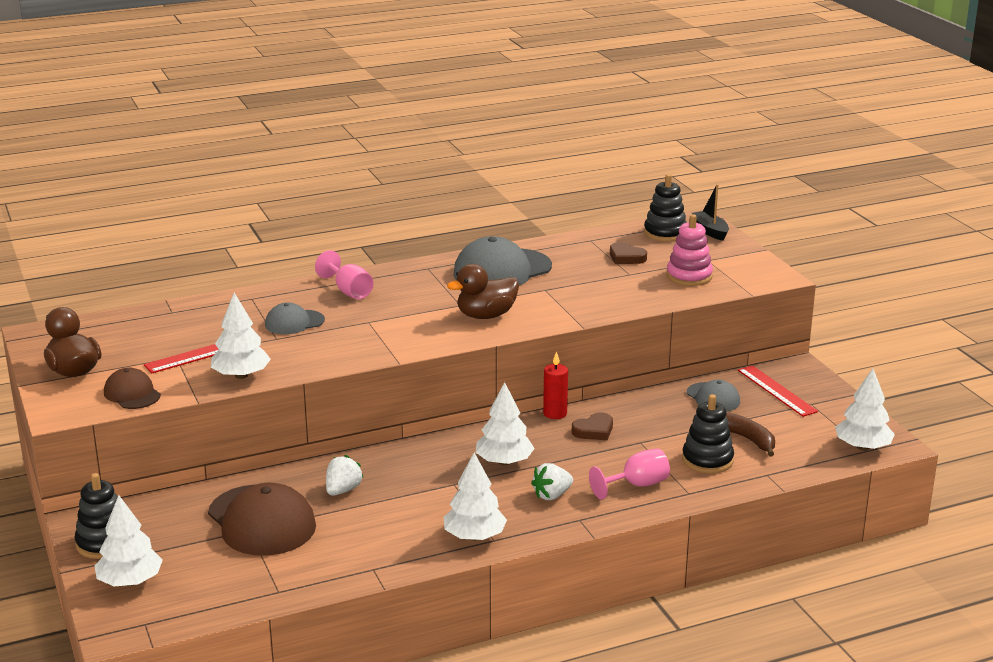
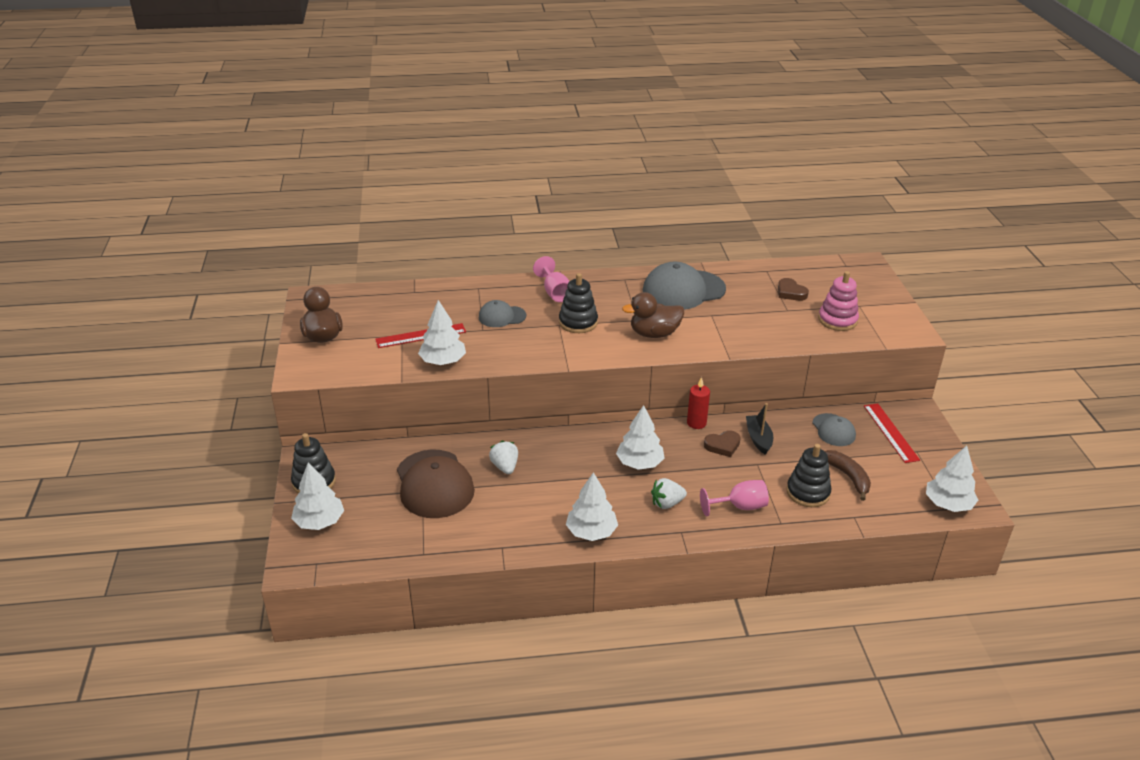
camera: 15 degrees right, 10 degrees up
brown cap [104,368,161,409] -> none
white strawberry [326,455,364,496] -> white strawberry turned 60 degrees counterclockwise [489,441,518,474]
black stacking toy [644,174,687,242] -> black stacking toy moved to [559,273,598,333]
black boat [692,184,729,241] -> black boat moved to [746,403,773,455]

